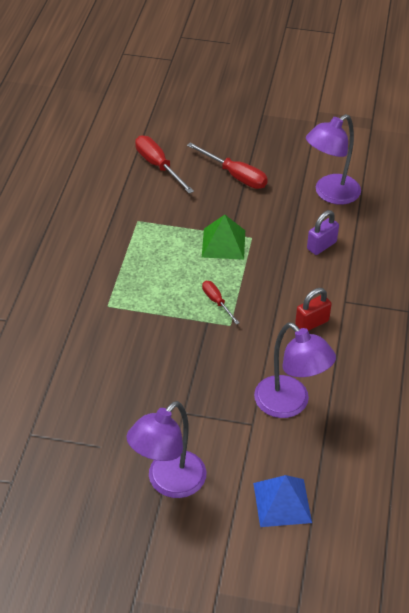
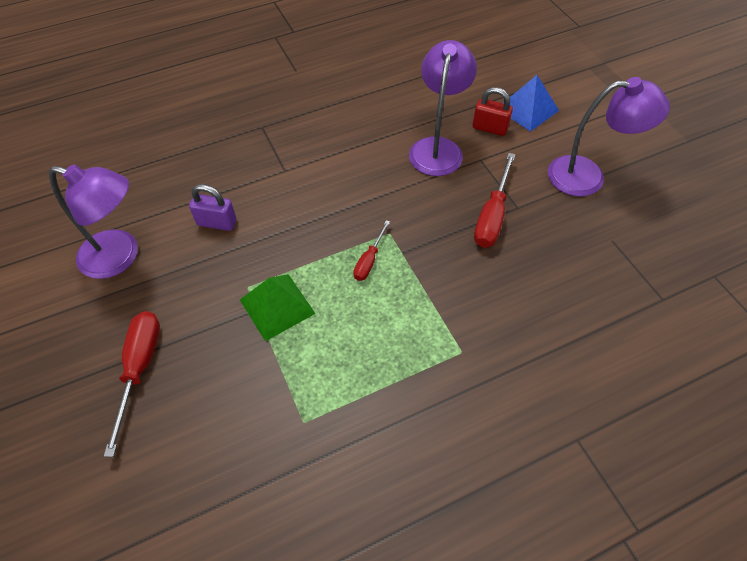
camera: 125 degrees left, 10 degrees up
red screwdriver [135,135,194,194] -> red screwdriver moved to [474,153,516,248]
red padlock [295,288,332,331] -> red padlock moved to [473,87,513,136]

